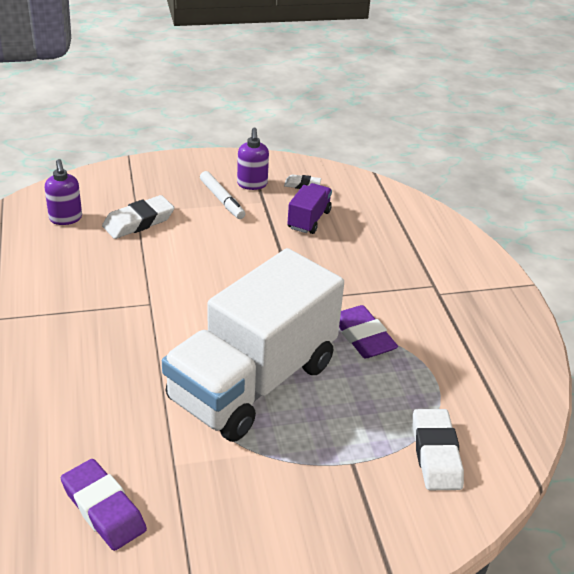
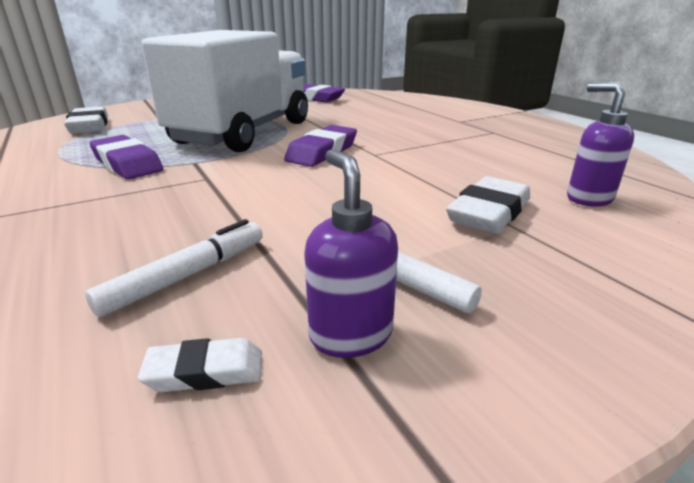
camera: 165 degrees right, 10 degrees down
purple truck [287,183,332,234] -> white marker [85,219,263,317]
none -> purple eraser [284,125,357,167]

